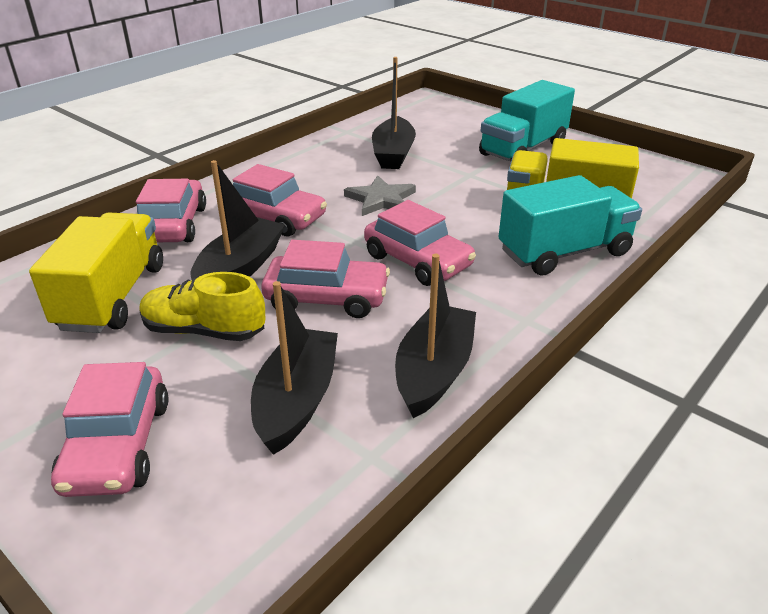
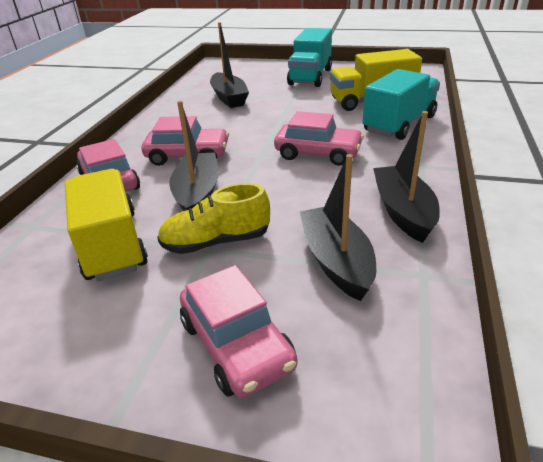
camera: 25 degrees left, 0 degrees up
pink car [261,240,390,318] -> none
grey star [344,175,416,216] -> none

